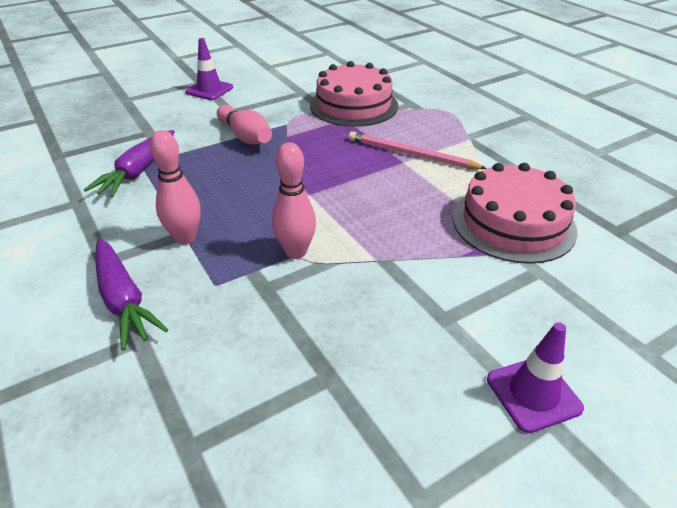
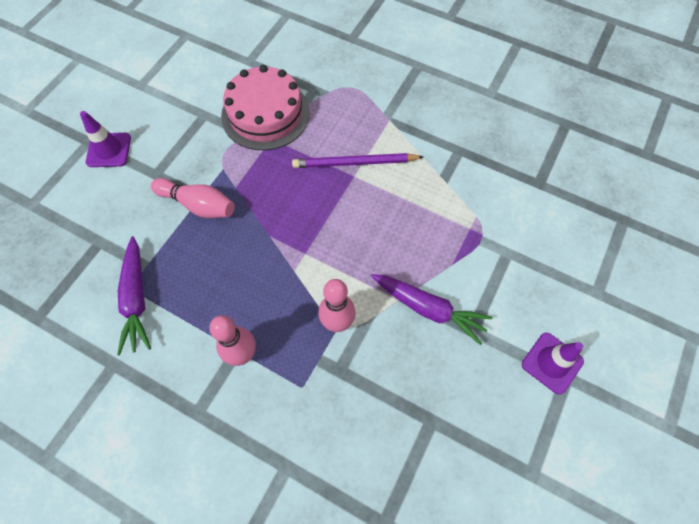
camera: 30 degrees left, 25 degrees up
purple carrot [96,239,168,350] -> purple carrot moved to [371,274,493,345]
pink pencil [349,131,487,169] -> purple pencil [292,153,423,168]
pink cake [453,163,578,264] -> none

